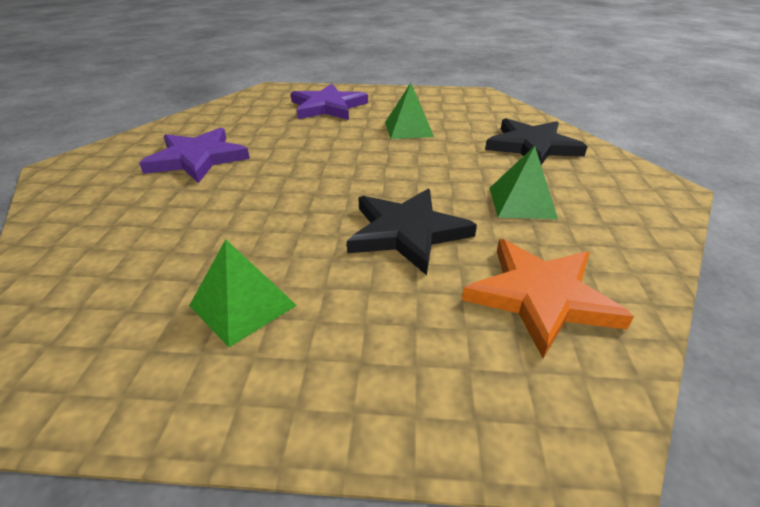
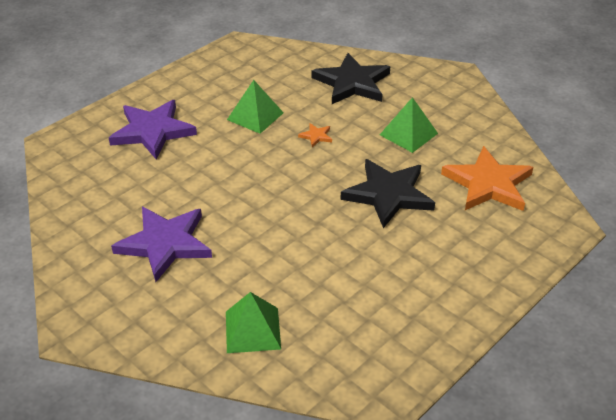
camera: 50 degrees left, 5 degrees up
green pyramid [189,239,297,347] -> green pyramid moved to [226,292,281,353]
none -> orange star [298,123,332,147]

